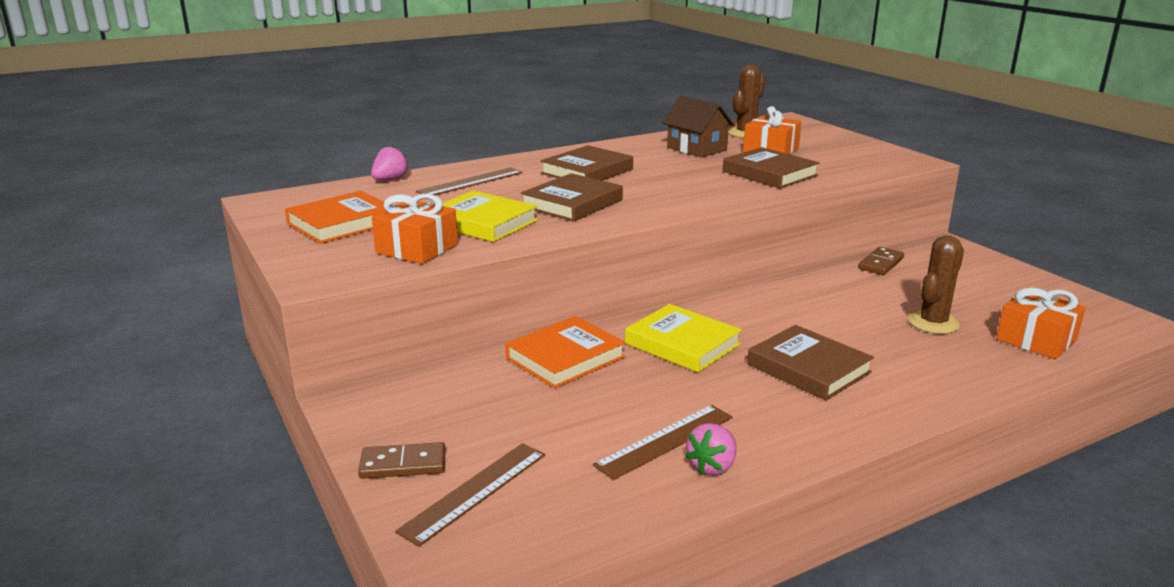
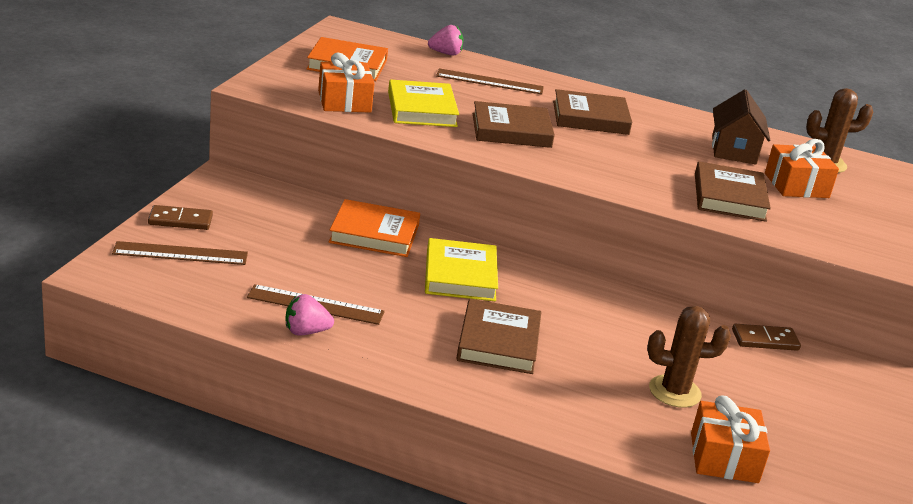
camera: 45 degrees right, 5 degrees up
brown domino [358,442,446,479] -> brown domino turned 45 degrees counterclockwise [148,205,213,230]

